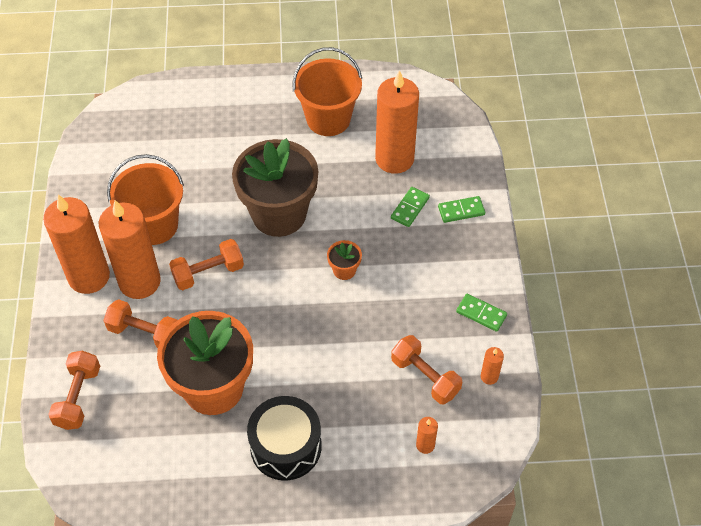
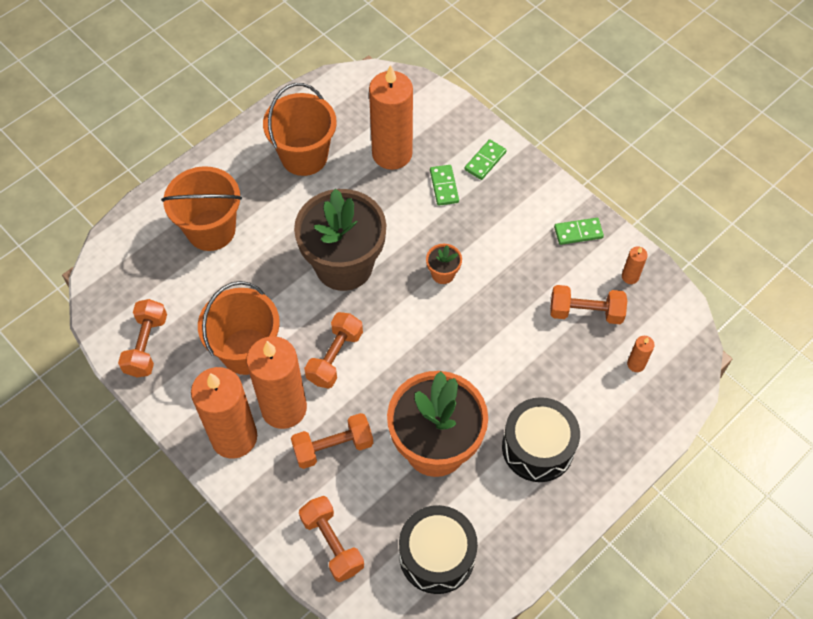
camera: 40 degrees left, 5 degrees up
none -> orange dumbbell [118,299,167,377]
none -> orange bucket [161,166,242,251]
none -> black drum [399,505,478,594]

